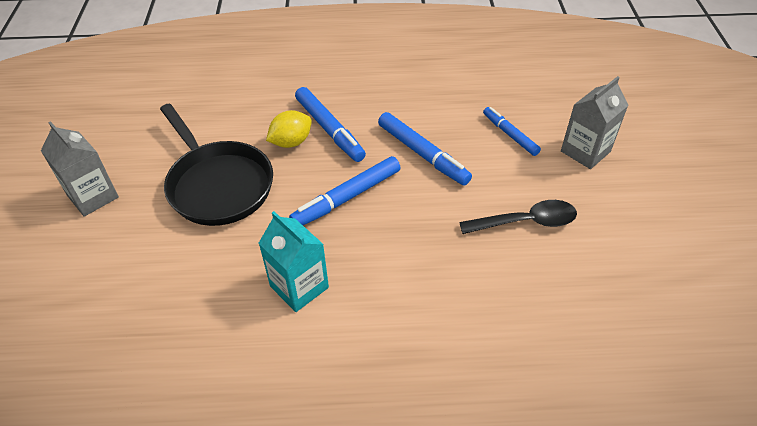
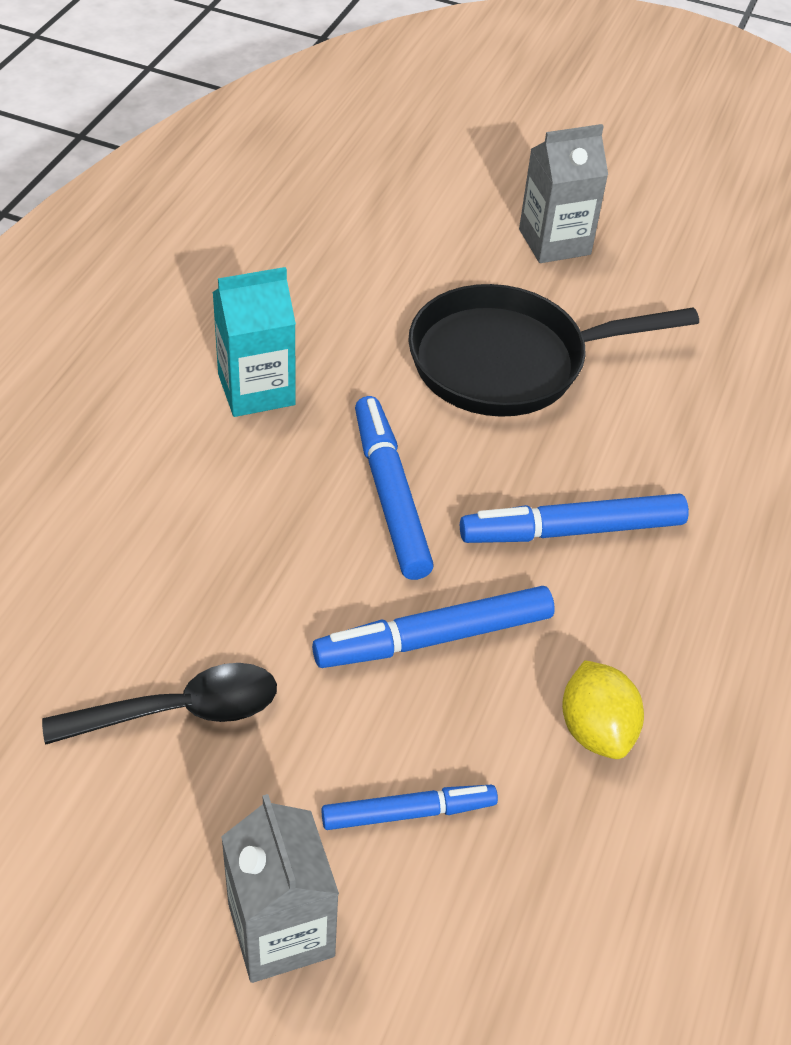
camera: 110 degrees right, 0 degrees up
yellow lemon [266,110,312,148] -> yellow lemon moved to [562,660,644,759]
black spoon [459,200,577,234] -> black spoon turned 120 degrees counterclockwise [42,663,277,745]

